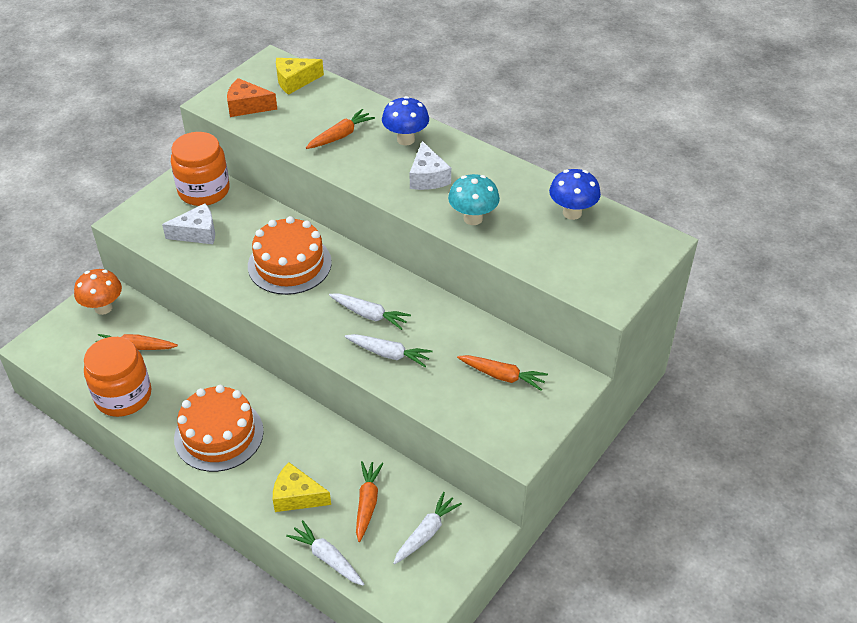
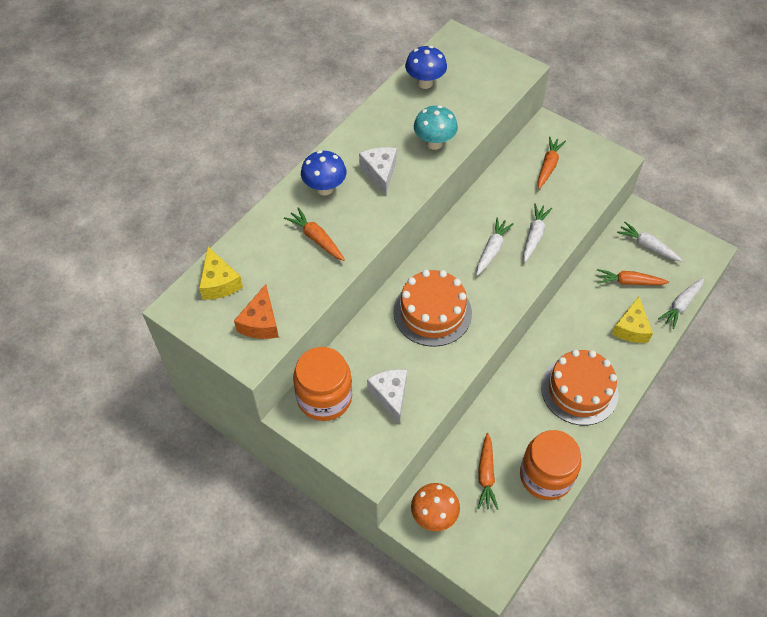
camera: 90 degrees left, 10 degrees up
white cheese [410,141,451,190] -> white cheese turned 90 degrees counterclockwise [359,147,397,195]

